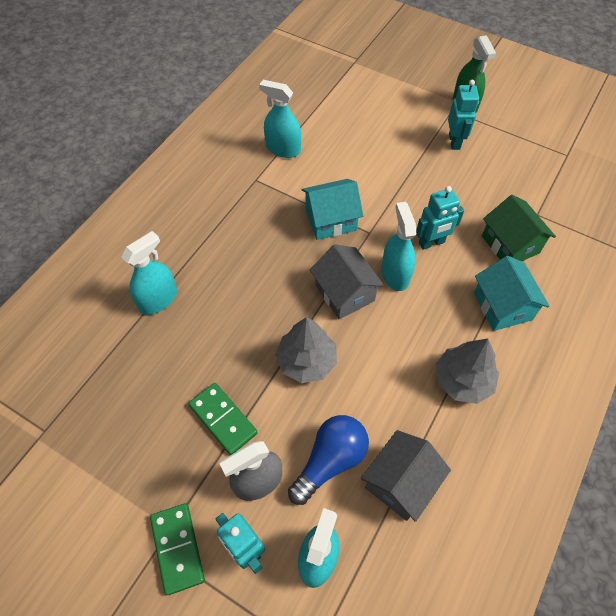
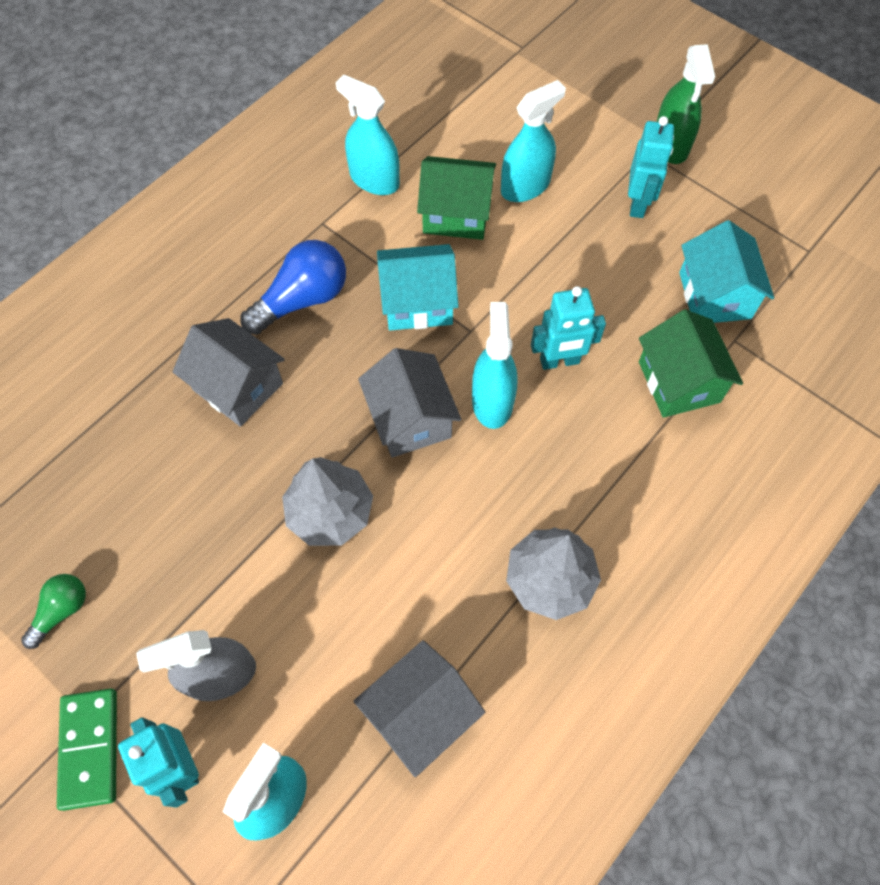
camera: 10 degrees right, 5 degrees up
turquoise spray bottle [121,231,177,315] -> turquoise spray bottle moved to [501,80,566,202]
green domino [188,383,258,455] -> none
blue light bulb [288,415,369,505] -> blue light bulb moved to [240,240,346,335]
turquoise house [474,256,550,331] -> turquoise house moved to [679,220,774,323]
none -> green light bulb [21,574,86,649]
none -> grey house [172,318,285,427]
none -> green house [417,156,496,240]

